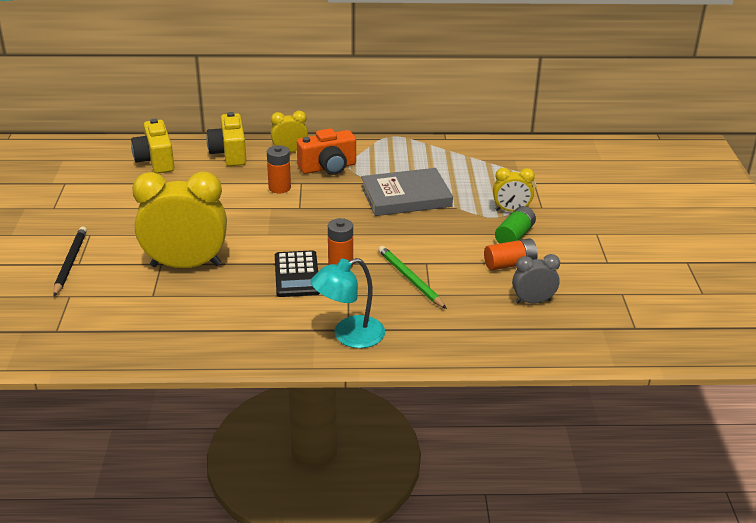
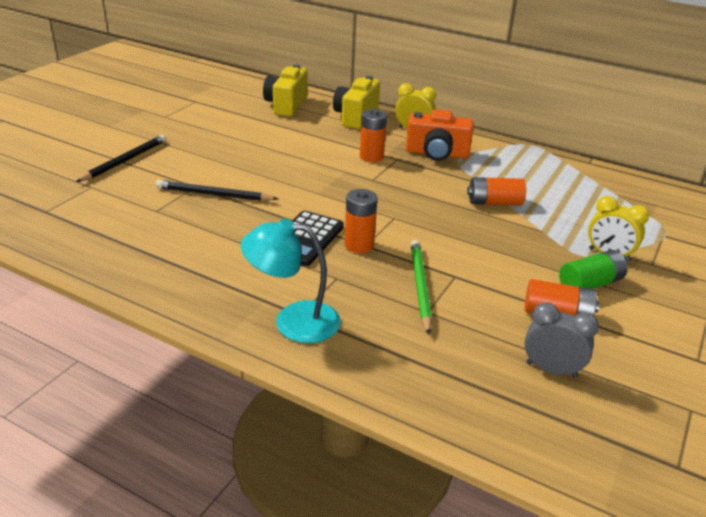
camera: 30 degrees right, 0 degrees up
yellow clock [132,171,227,268] -> black pencil [156,180,278,201]
grey book [361,168,453,216] -> orange battery [467,177,526,205]

